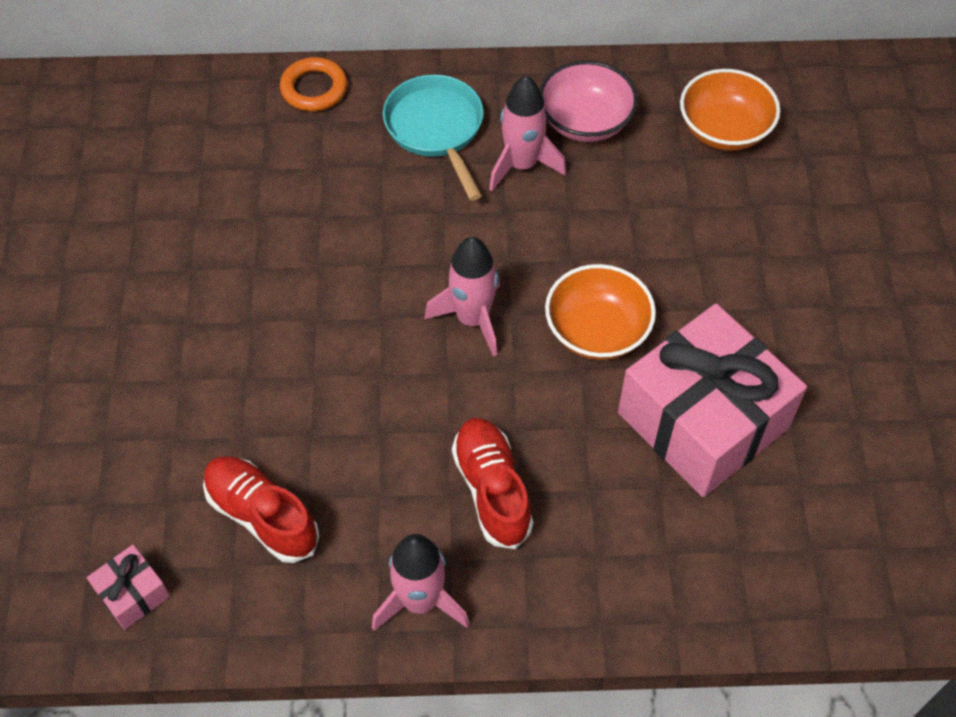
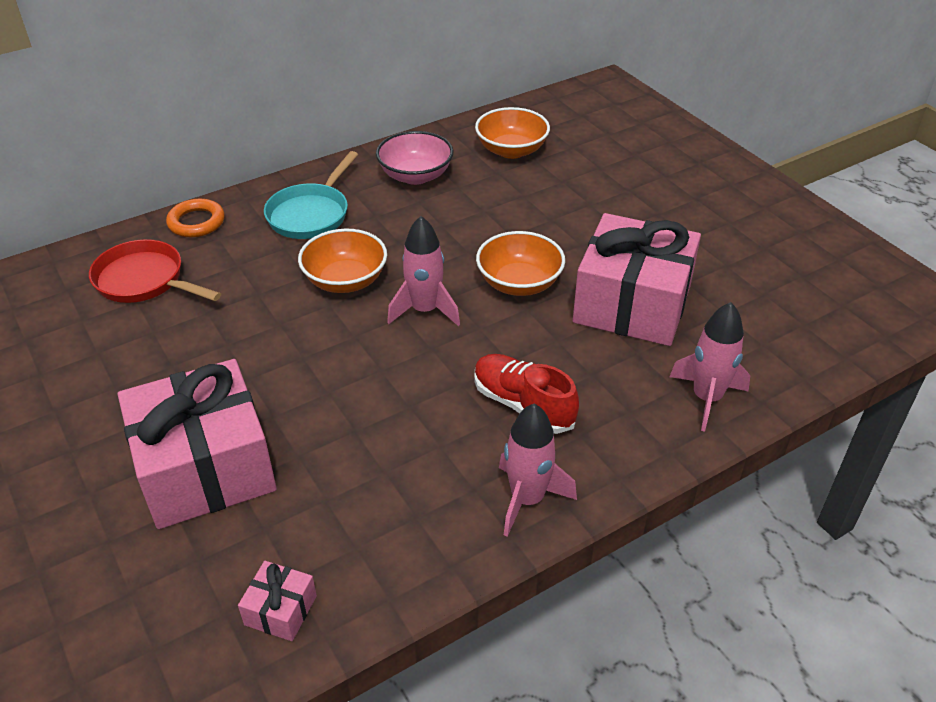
camera: 30 degrees left, 15 degrees down
red shoe [203,456,319,563] -> none
turquoise pan [383,75,484,201] -> turquoise pan turned 105 degrees counterclockwise [264,151,358,239]
pink rocket [489,76,566,191] -> pink rocket moved to [670,302,750,432]
none -> red pan [89,239,221,303]
none -> pink gift [117,359,277,529]
none -> orange bowl [298,229,387,293]

